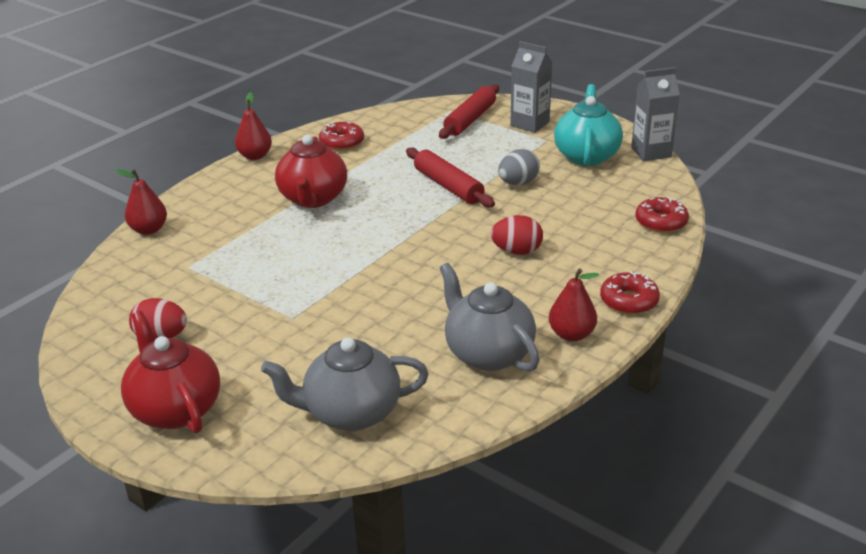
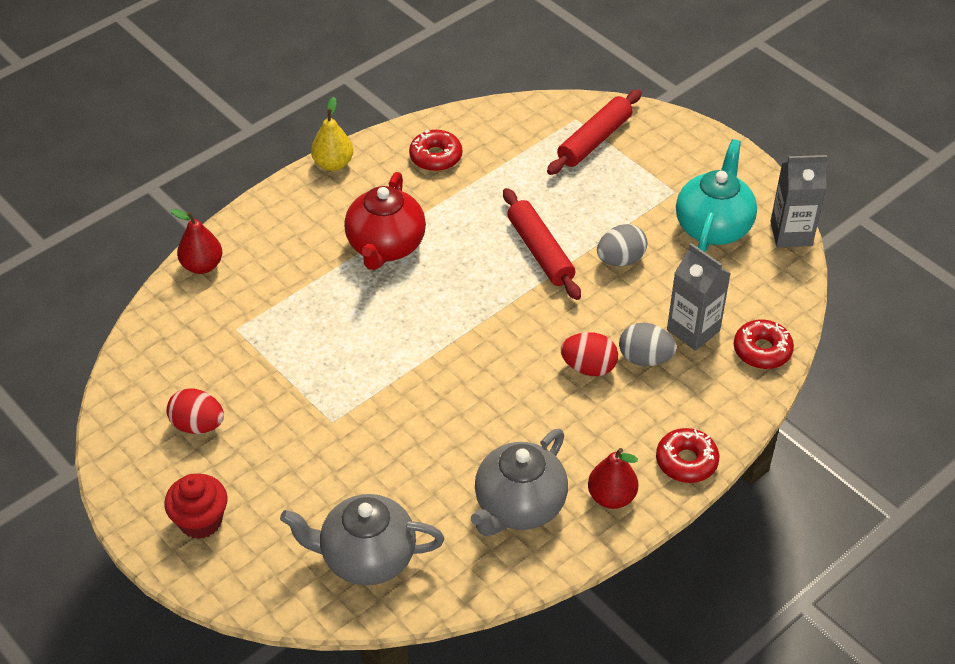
camera: 10 degrees right, 15 degrees up
red teapot [121,311,220,433] -> red cupcake [164,474,227,539]
red pear [235,92,272,160] -> yellow pear [311,97,353,171]
grey teapot [440,263,540,372] -> grey teapot turned 120 degrees counterclockwise [471,429,568,536]
grey carton [510,41,553,133] -> grey carton moved to [667,243,731,351]
none -> grey egg [619,323,677,366]

